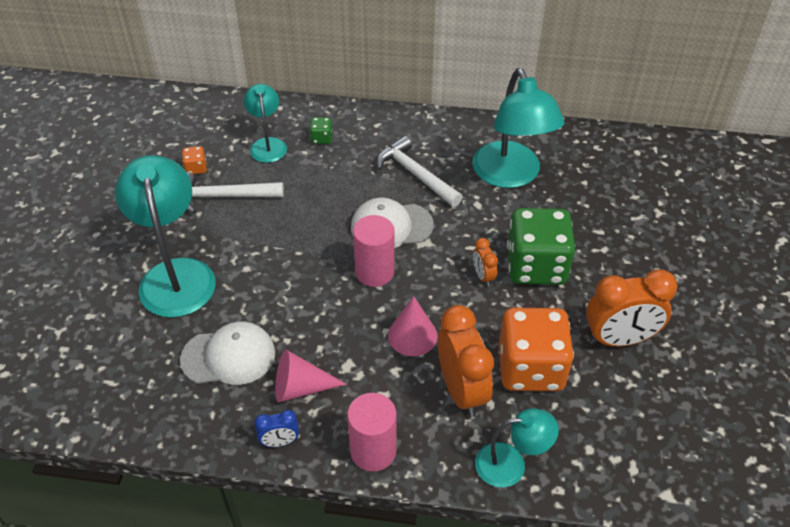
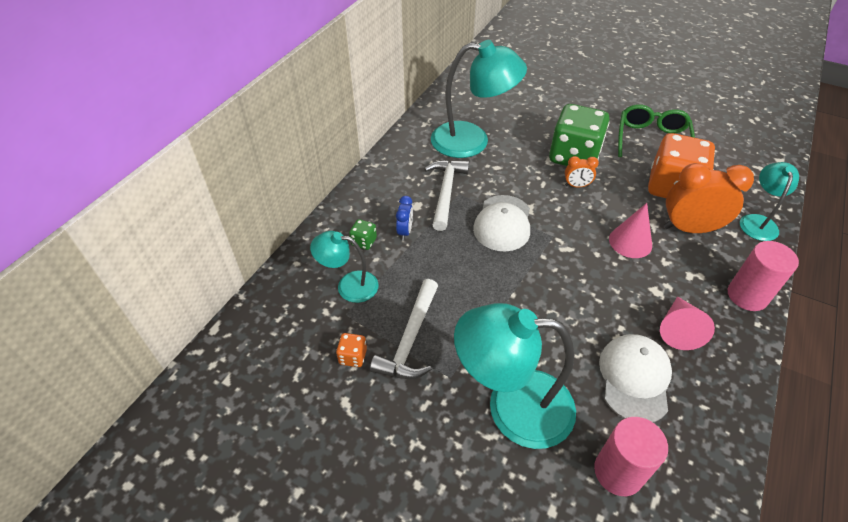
camera: 70 degrees left, 0 degrees up
blue clock [254,410,299,447] -> blue clock moved to [396,196,413,240]
pink cylinder [353,215,395,287] -> pink cylinder moved to [594,417,668,496]
white hammer [377,136,463,207] -> white hammer turned 120 degrees clockwise [424,160,469,231]
orange clock [586,269,678,347] -> green glasses [618,104,695,157]

